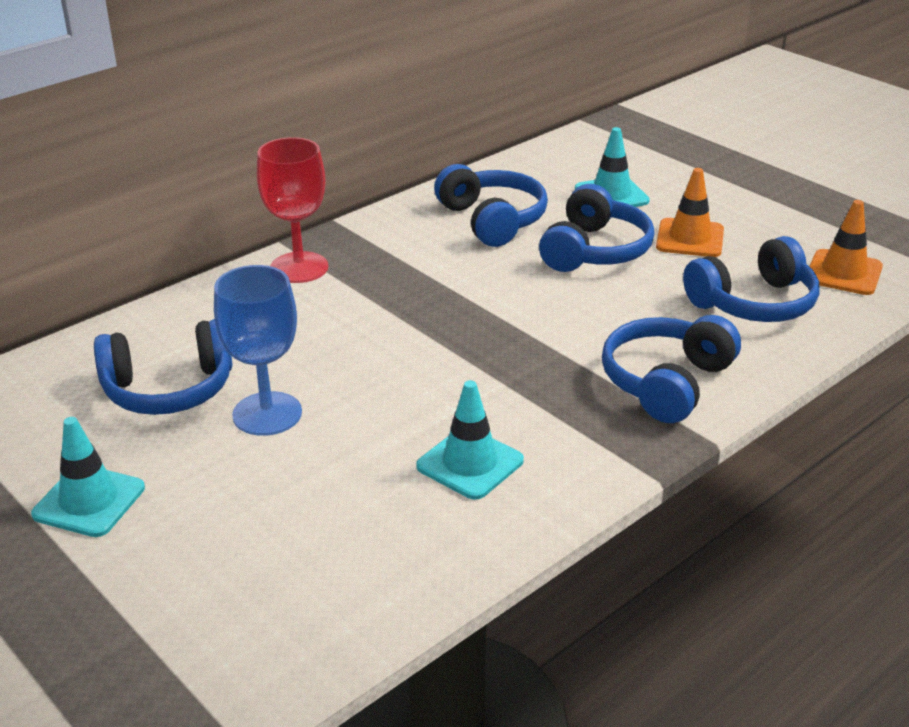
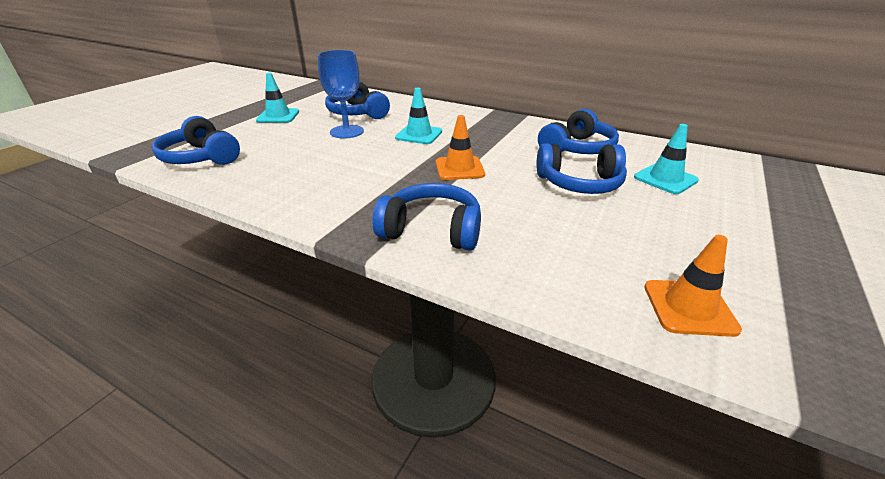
camera: 70 degrees right, 0 degrees up
red goblet [257,137,329,283] -> none
turquoise traffic cone [416,380,524,500] -> turquoise traffic cone moved to [395,88,442,144]
orange traffic cone [656,168,724,257] -> orange traffic cone moved to [436,115,485,180]
blue headphones [683,236,819,322] -> blue headphones moved to [152,116,240,165]

